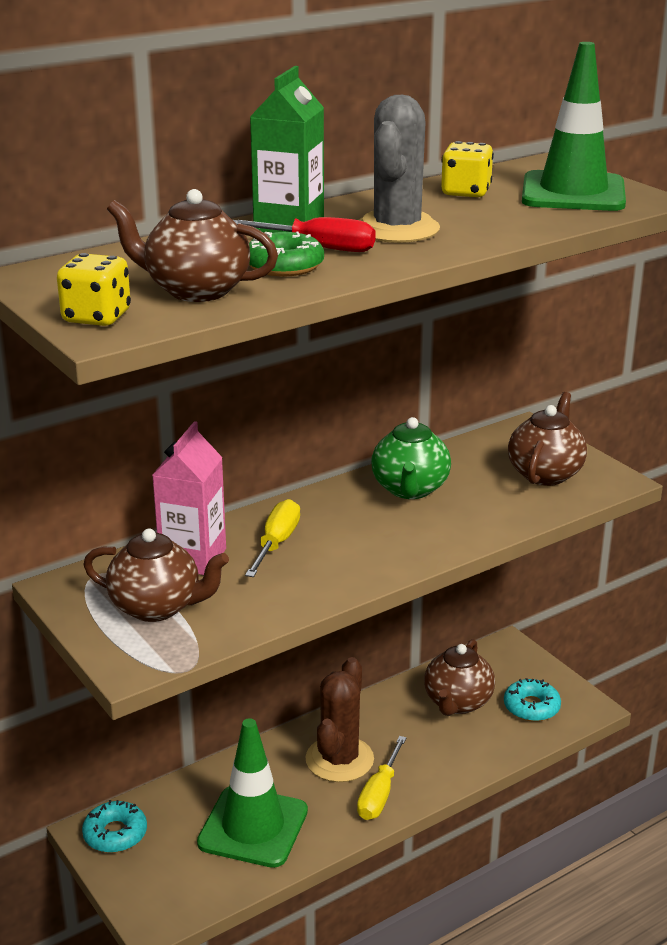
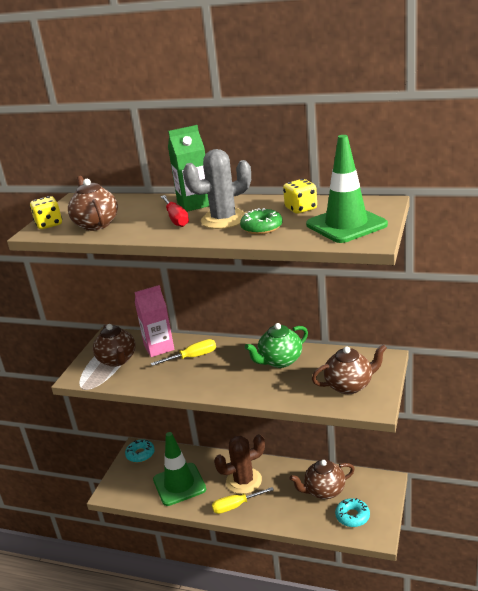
camera: 55 degrees right, 0 degrees up
green donut [249,232,324,276] -> green donut moved to [240,208,283,234]

